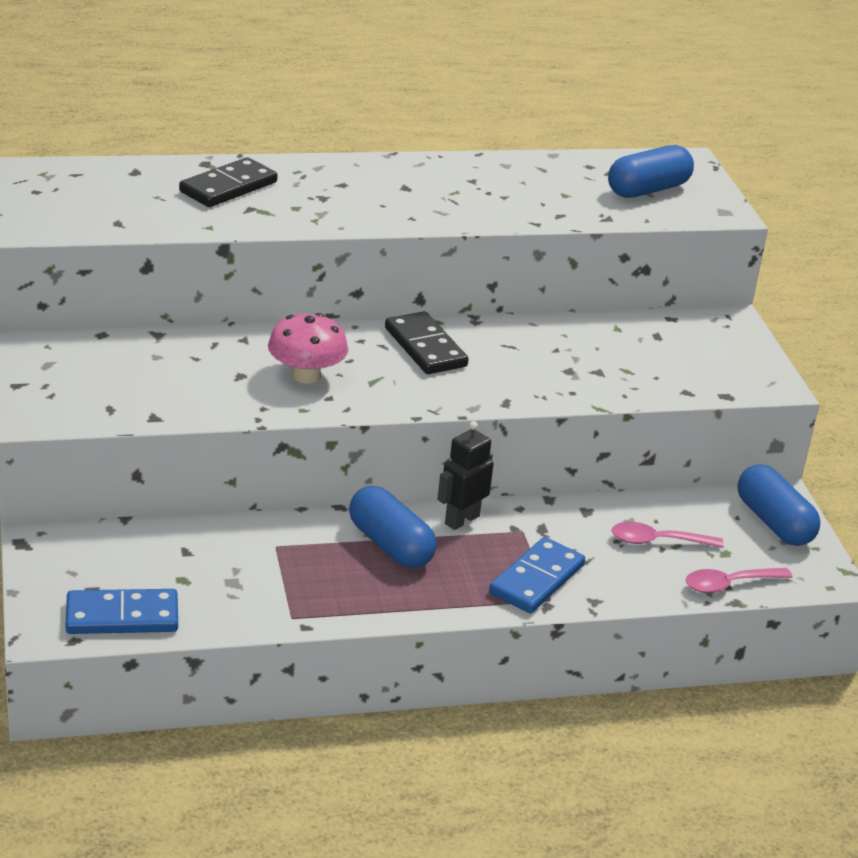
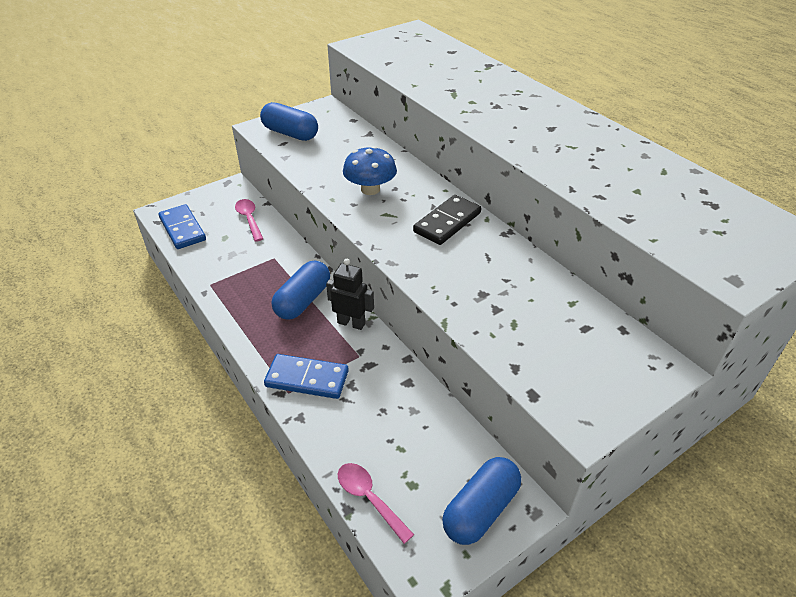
camera: 70 degrees right, 10 degrees up
black domino [179,157,278,207] -> none
pink mushroom [268,313,348,384] -> blue mushroom [343,146,397,195]
blue capsule [608,145,694,198] -> blue capsule moved to [260,102,318,141]
pink spoon [611,522,724,548] -> pink spoon moved to [235,199,263,242]

